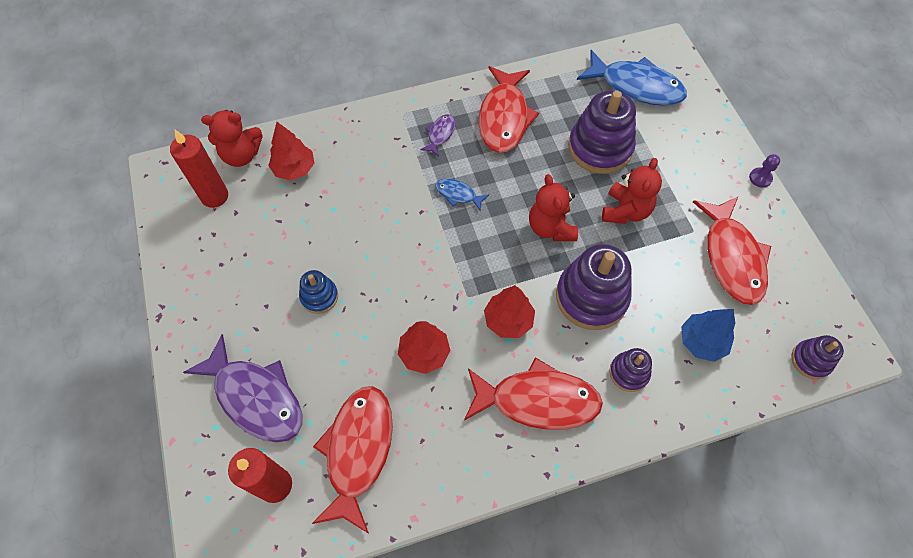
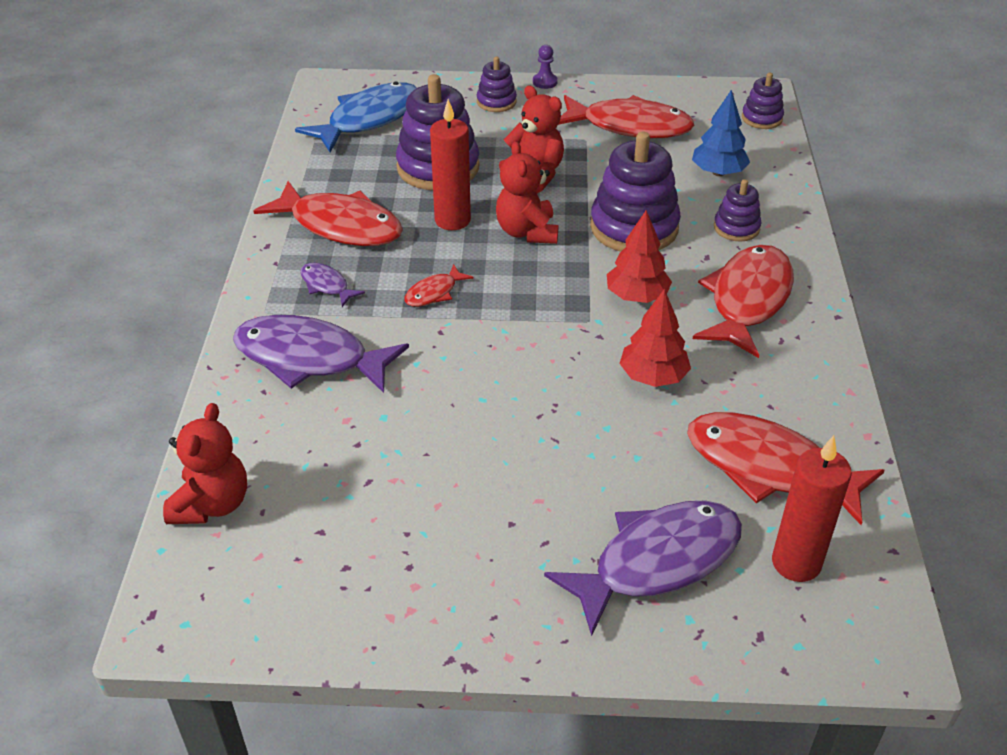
camera: 70 degrees left, 20 degrees down
red candle [170,130,228,208] -> red candle moved to [430,99,471,230]
red tree [268,122,314,180] -> none
blue stacking toy [299,270,338,314] -> none
blue fish [435,179,489,212] -> red fish [404,264,474,307]
red teddy bear [529,174,578,241] -> red teddy bear turned 75 degrees clockwise [496,141,558,244]
none -> purple fish [233,315,409,393]
none -> purple stacking toy [477,57,517,112]

